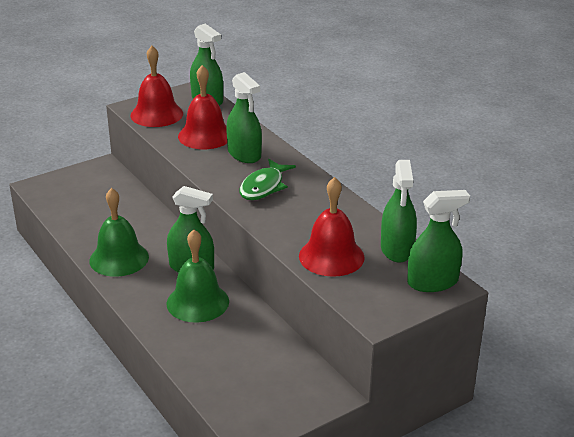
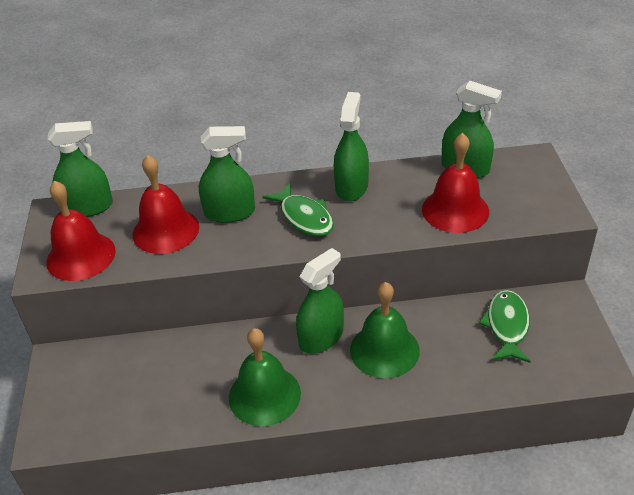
camera: 60 degrees left, 10 degrees up
green spray bottle [407,190,470,292] -> green spray bottle moved to [334,92,369,201]
none -> green fish [479,290,531,363]

